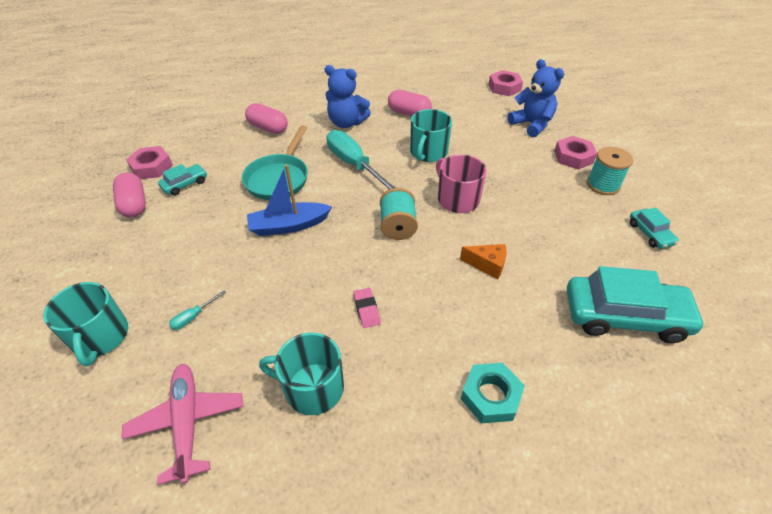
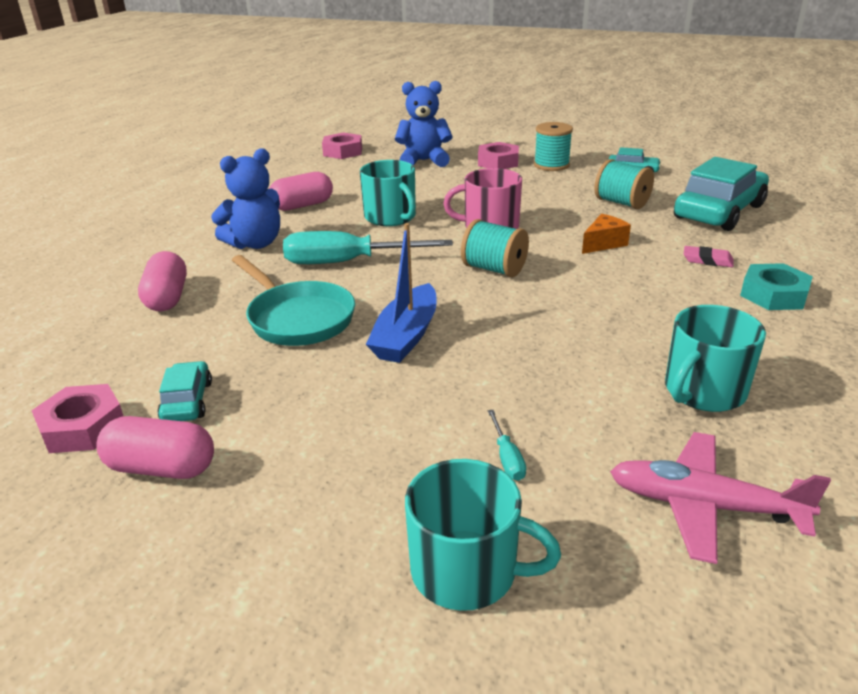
camera: 55 degrees left, 15 degrees down
pink capsule [245,103,288,134] -> pink capsule turned 75 degrees counterclockwise [138,251,187,311]
pink eraser [353,288,381,328] -> pink eraser moved to [684,246,734,267]
none -> turquoise spool [594,159,654,209]

